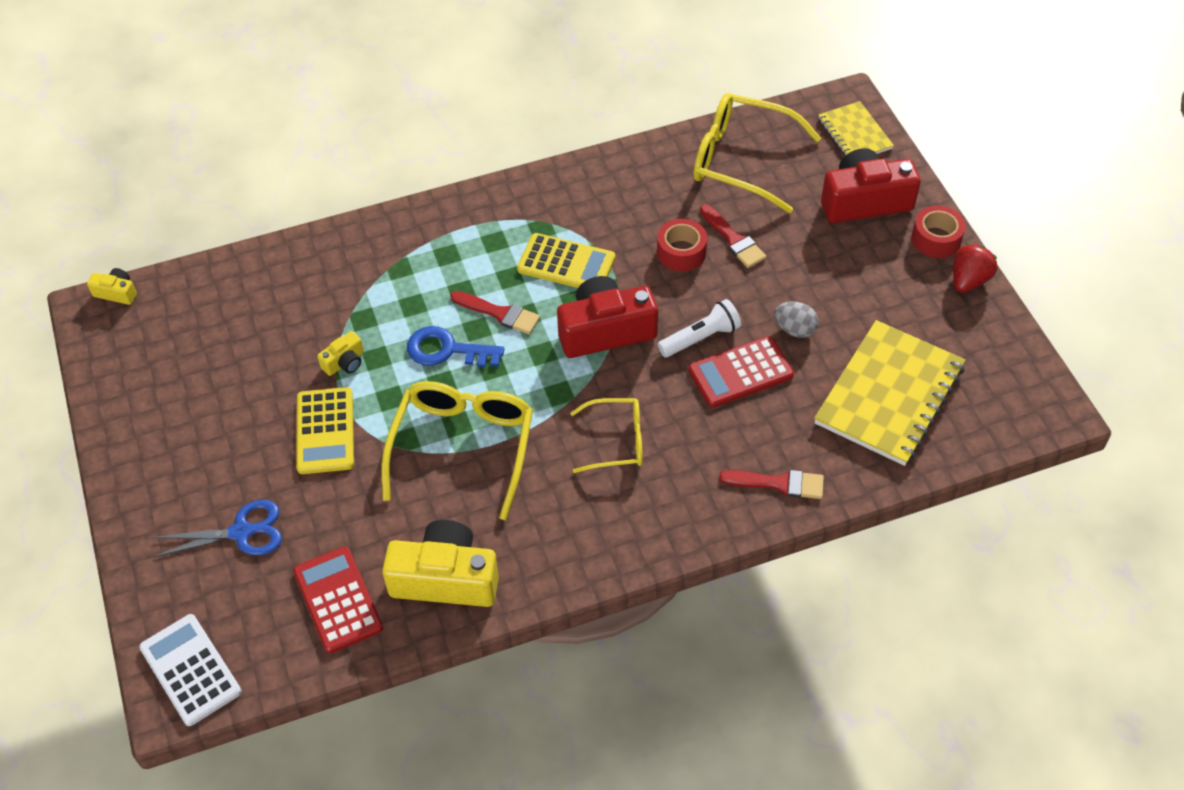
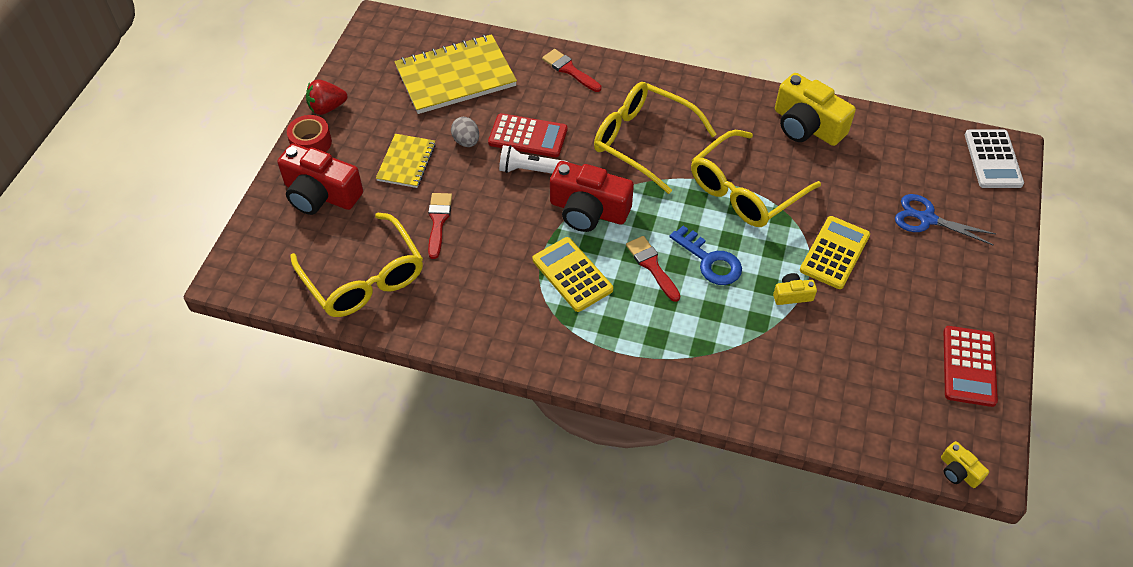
camera: 145 degrees left, 0 degrees up
red calculator [293,546,383,654] -> red calculator moved to [944,326,998,407]
yellow glasses [570,398,643,473] -> yellow glasses [594,82,717,194], size x1.71
red tape [657,219,707,272] -> none
yellow notebook [818,101,894,155] -> yellow notebook moved to [376,134,436,188]

